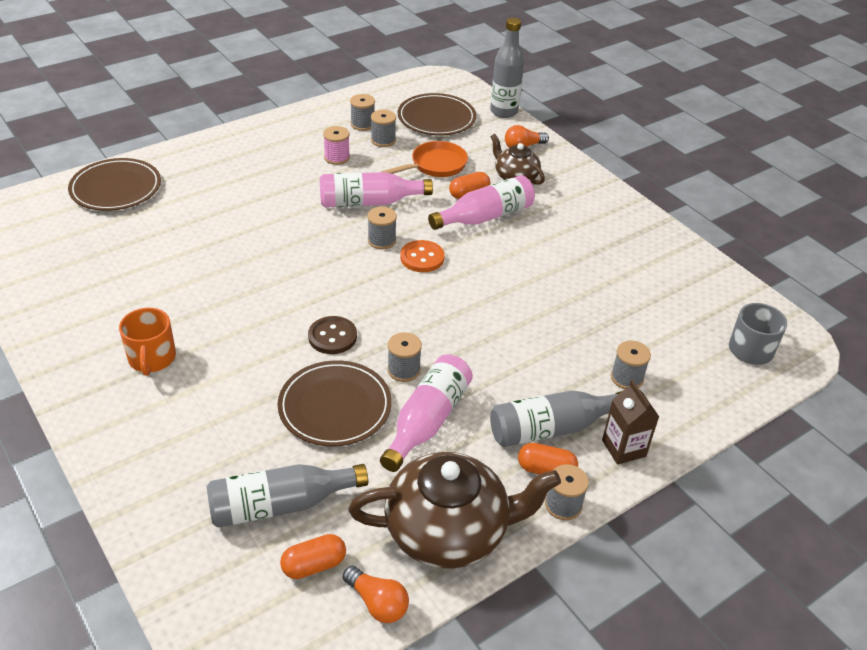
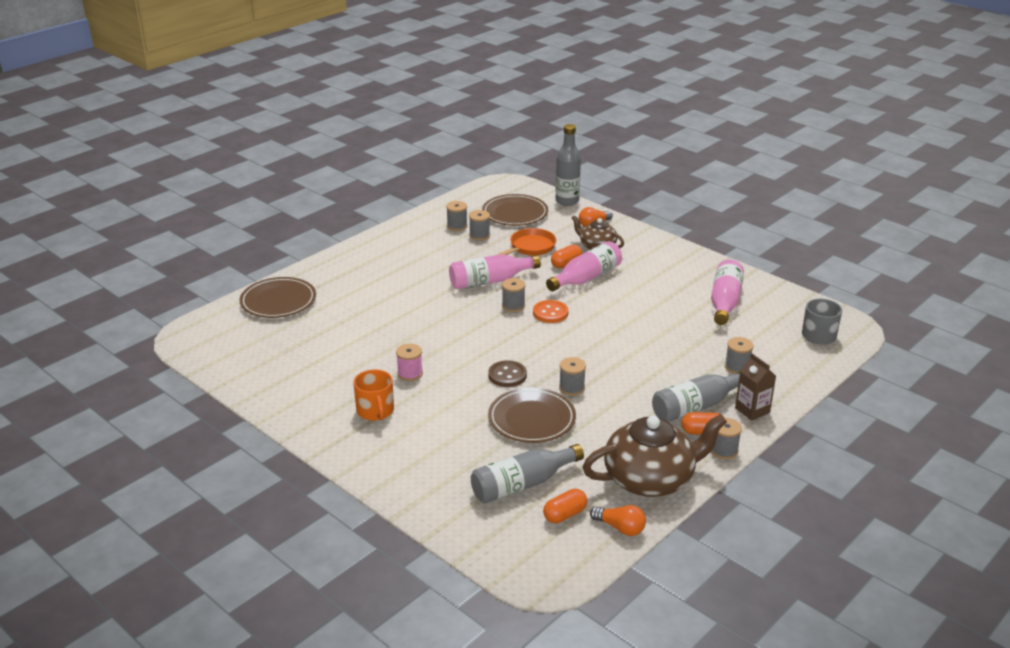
camera: 10 degrees left, 10 degrees down
pink spool [323,126,350,165] -> pink spool moved to [396,344,423,381]
pink bottle [380,354,473,472] -> pink bottle moved to [711,260,744,325]

